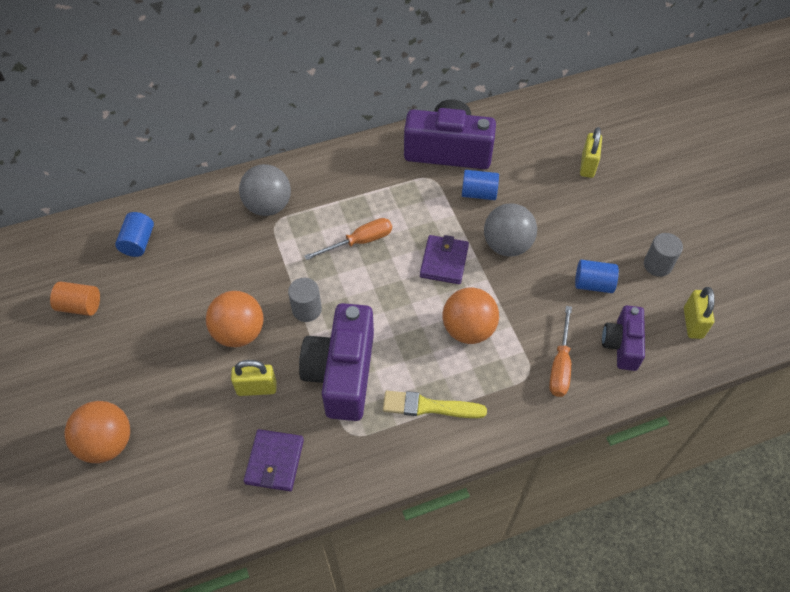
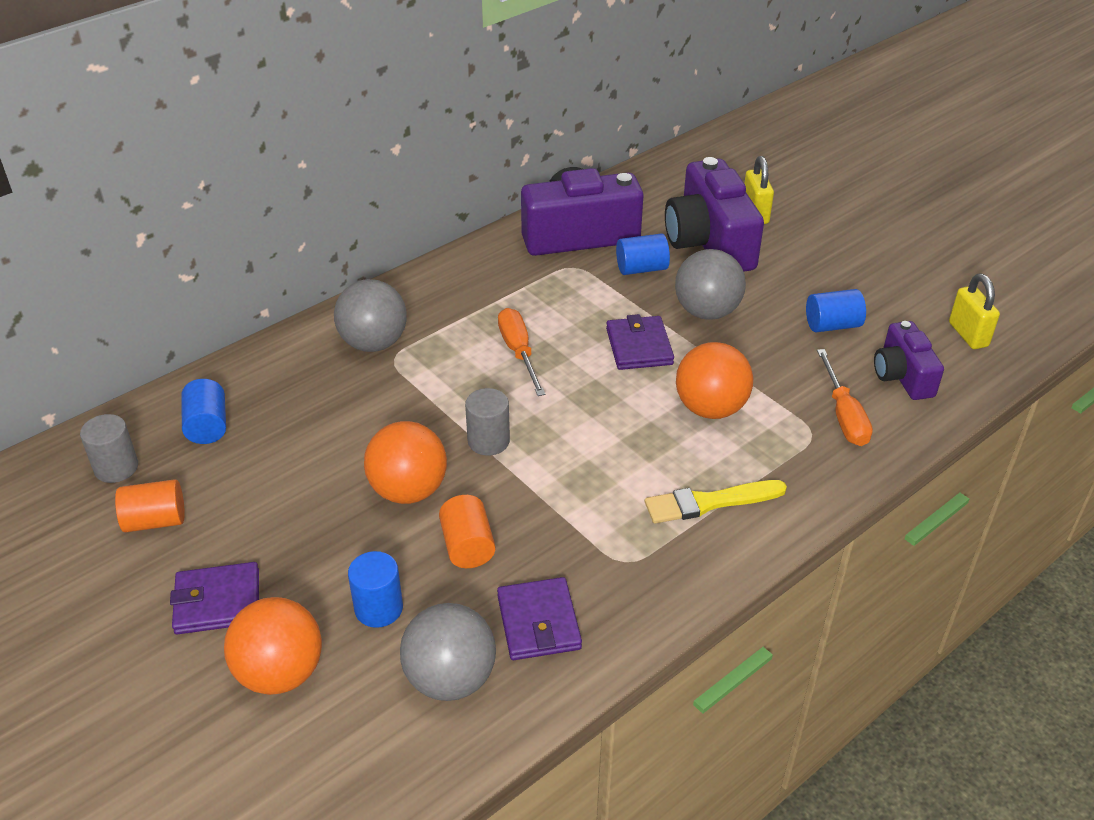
camera: 20 degrees left, 15 degrees down
yellow padlock [231,360,277,396] -> orange cylinder [439,495,496,568]
purple camera [299,303,374,421] -> purple camera moved to [665,157,764,272]
orange screwdriver [305,218,392,260] -> orange screwdriver turned 60 degrees counterclockwise [498,308,545,396]
grey cylinder [644,233,683,277] -> grey cylinder moved to [80,414,138,483]
none -> purple wallet [170,562,259,635]
none -> blue cylinder [348,551,403,628]
none -> grey ball [400,603,496,701]

